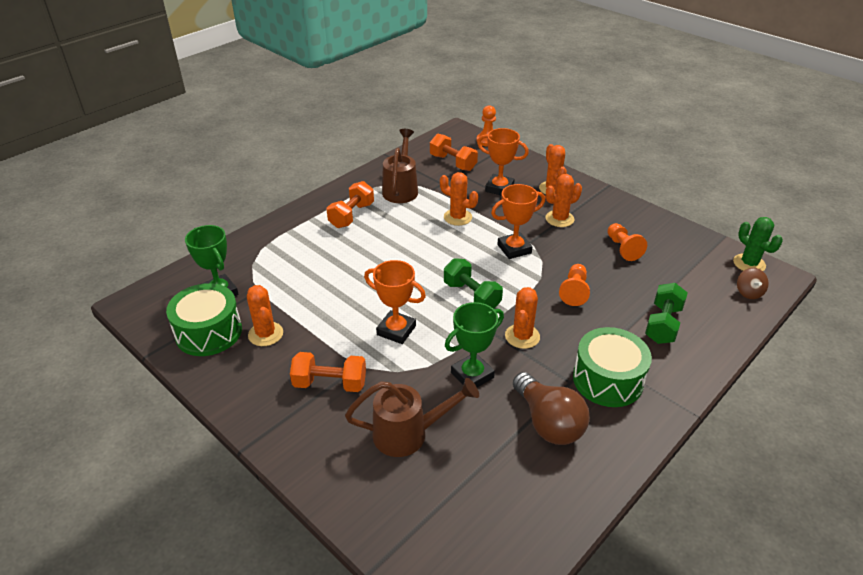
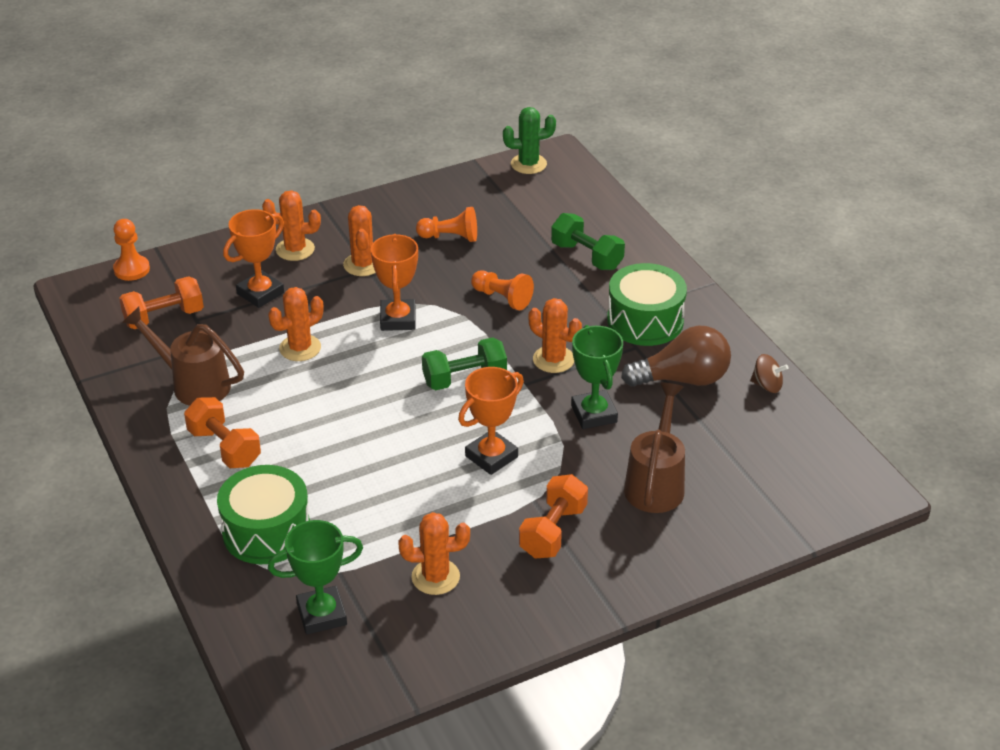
camera: 70 degrees left, 0 degrees up
green drum [166,283,242,356] -> green drum moved to [217,465,310,564]
brown spinning top [737,268,769,299] -> brown spinning top moved to [750,354,789,393]

